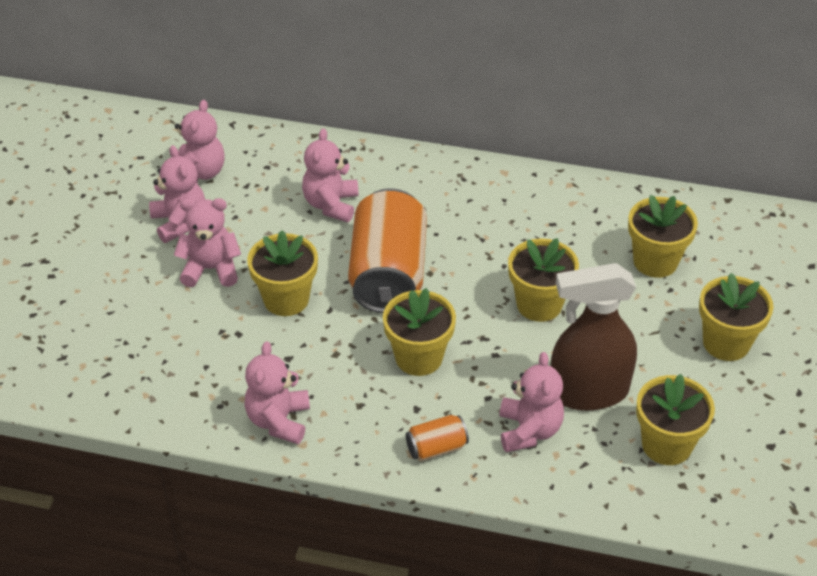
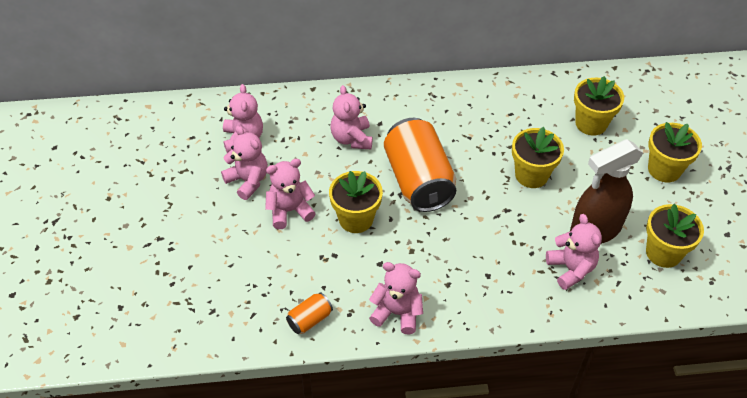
camera: 20 degrees left, 5 degrees up
pink teddy bear [244,341,310,444] -> pink teddy bear turned 120 degrees clockwise [369,262,423,334]
yellow flower pot [383,288,456,376] -> none
orange can [406,415,469,461] -> orange can moved to [286,292,333,334]

